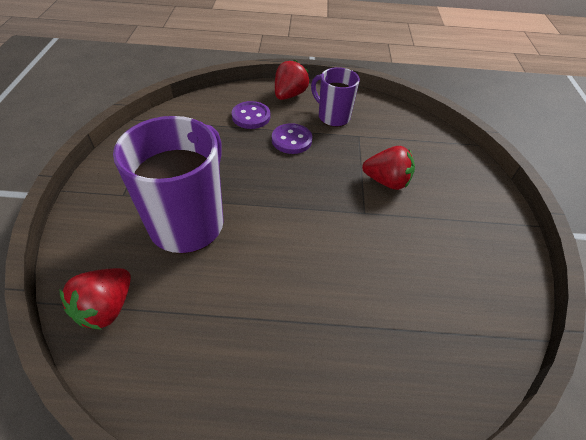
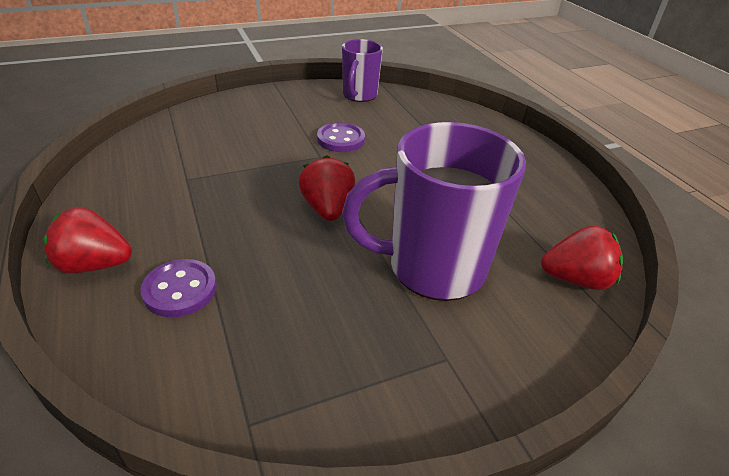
camera: 115 degrees left, 10 degrees down
purple button [272,123,312,154] -> purple button moved to [317,122,365,152]
purple mug [311,67,360,127] -> purple mug moved to [342,39,383,102]
red strawberry [362,146,415,190] -> red strawberry moved to [299,155,355,221]

